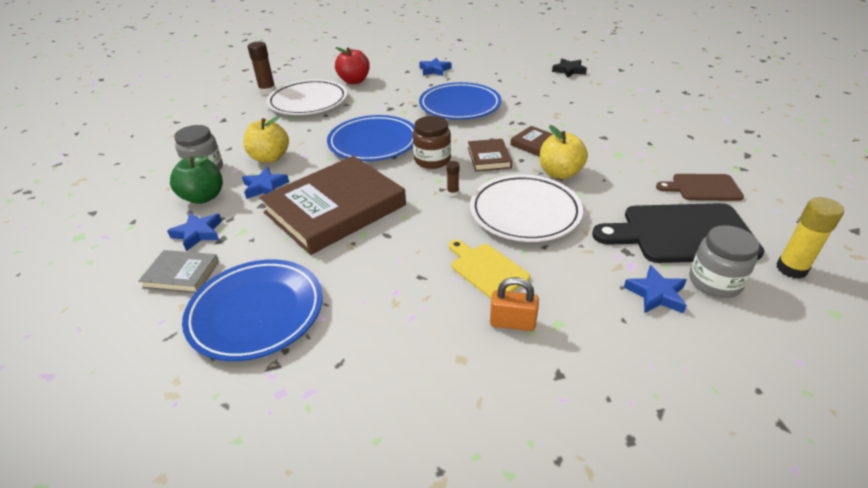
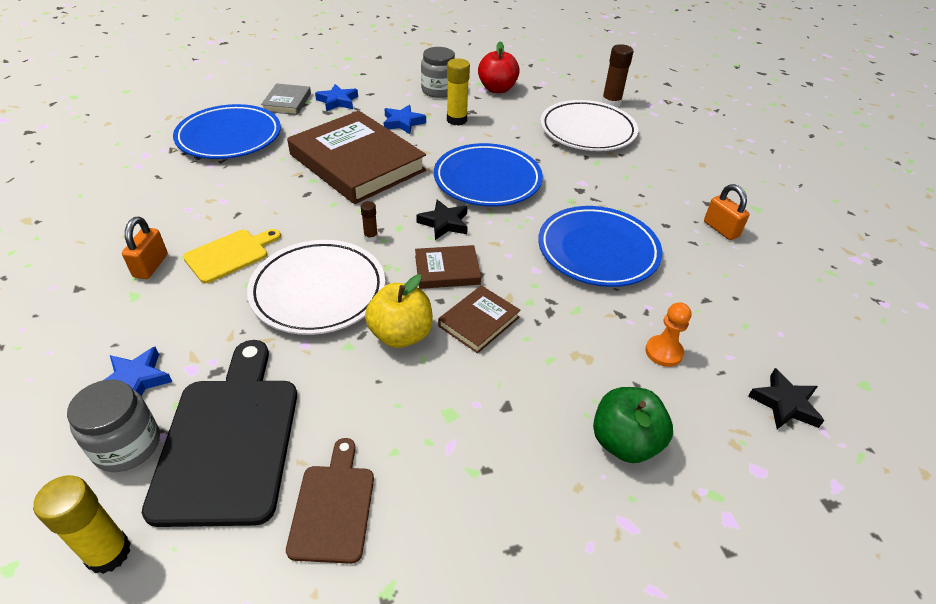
camera: 85 degrees right, 5 degrees up
green apple [170,156,223,204] -> green apple moved to [593,387,673,463]
yellow apple [243,116,289,163] -> yellow glue stick [447,58,470,126]
red apple [335,47,370,84] -> red apple moved to [478,41,520,93]
brown jar [413,116,451,169] -> black star [416,200,468,240]
blue star [419,58,452,76] -> orange padlock [704,184,750,240]
none -> orange pawn [645,302,691,367]

